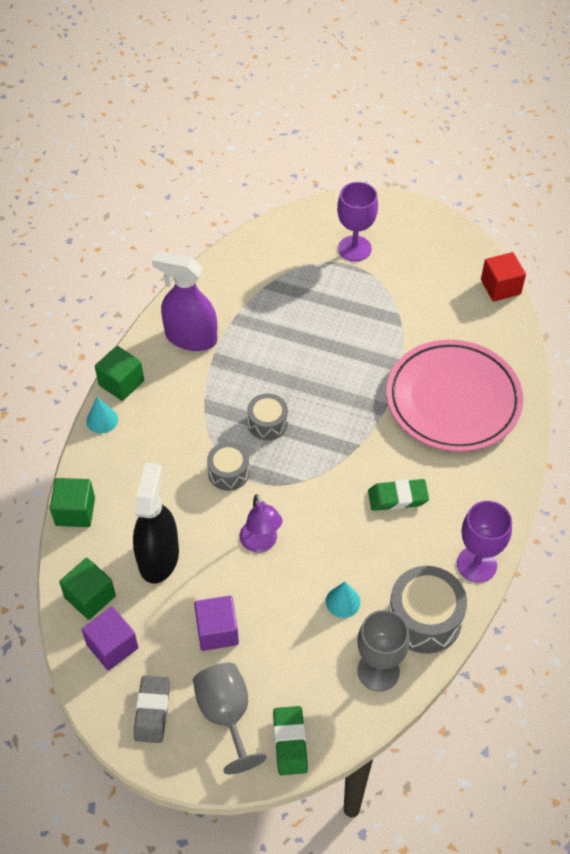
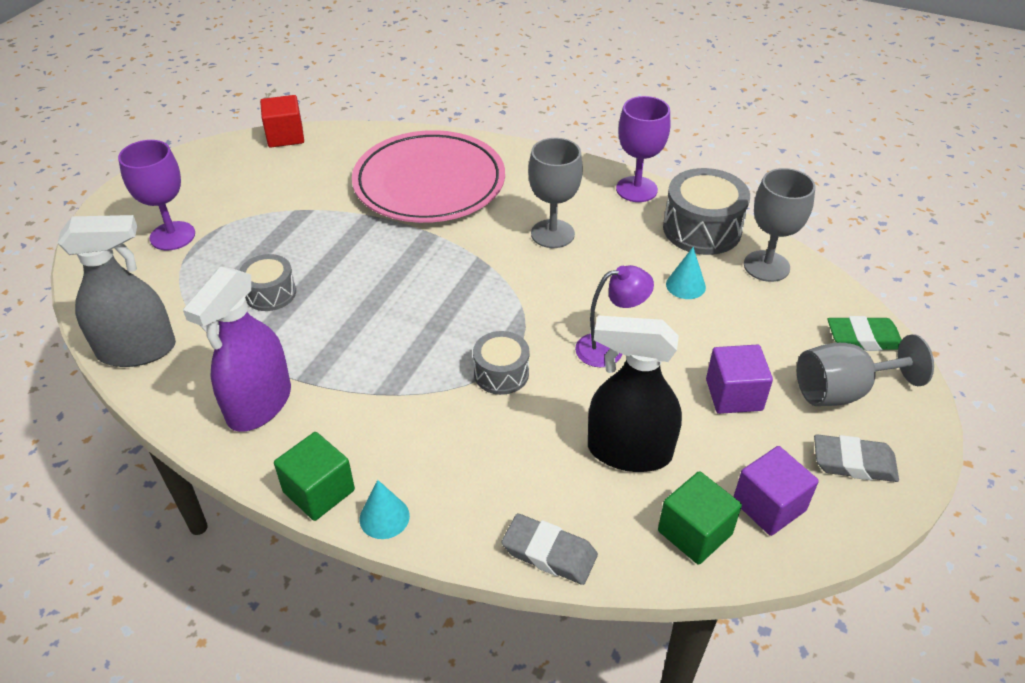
camera: 85 degrees left, 10 degrees down
green cube [50,478,95,527] -> grey eraser [501,514,598,585]
grey drum [247,393,288,440] -> grey drum moved to [239,254,296,311]
green eraser [368,479,429,511] -> grey goblet [528,138,583,248]
none -> grey spray bottle [58,215,176,367]

